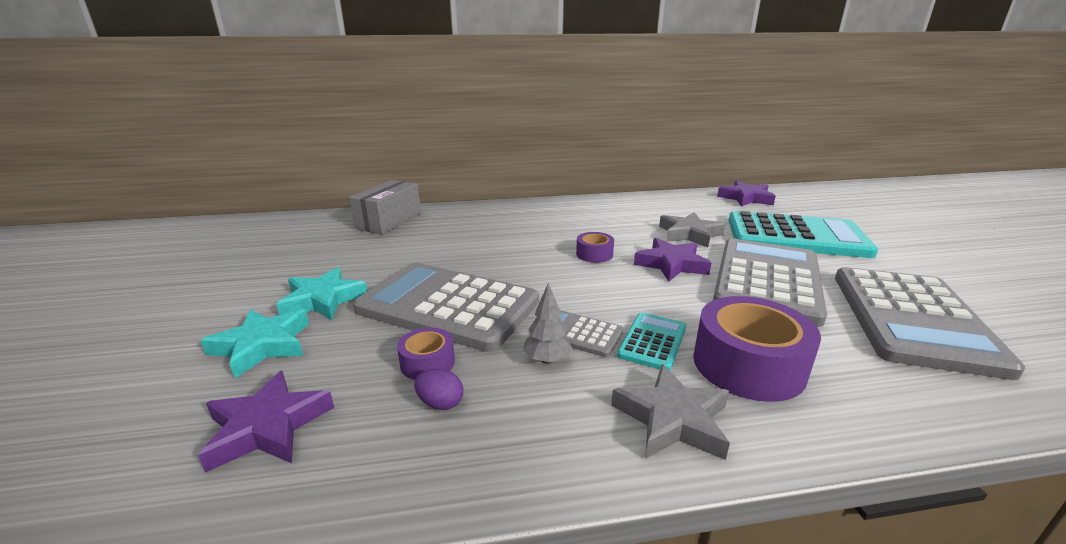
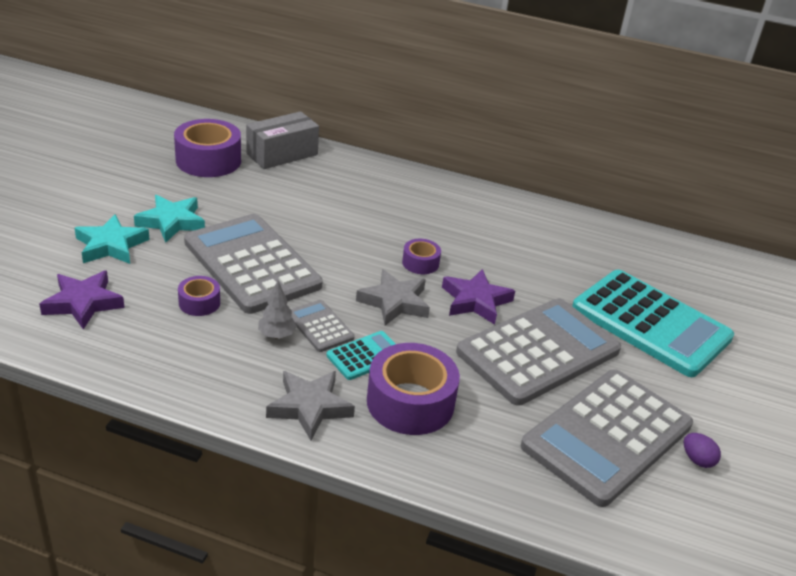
camera: 25 degrees right, 10 degrees up
purple egg [414,369,463,410] -> purple egg moved to [684,433,721,468]
grey star [659,212,725,247] -> grey star moved to [356,269,430,325]
purple star [717,180,776,207] -> none
none -> purple tape [174,119,241,177]

